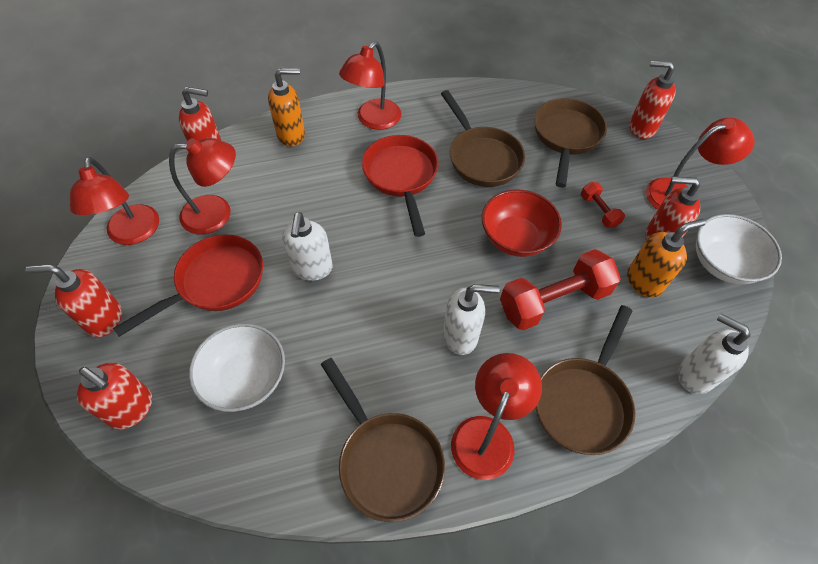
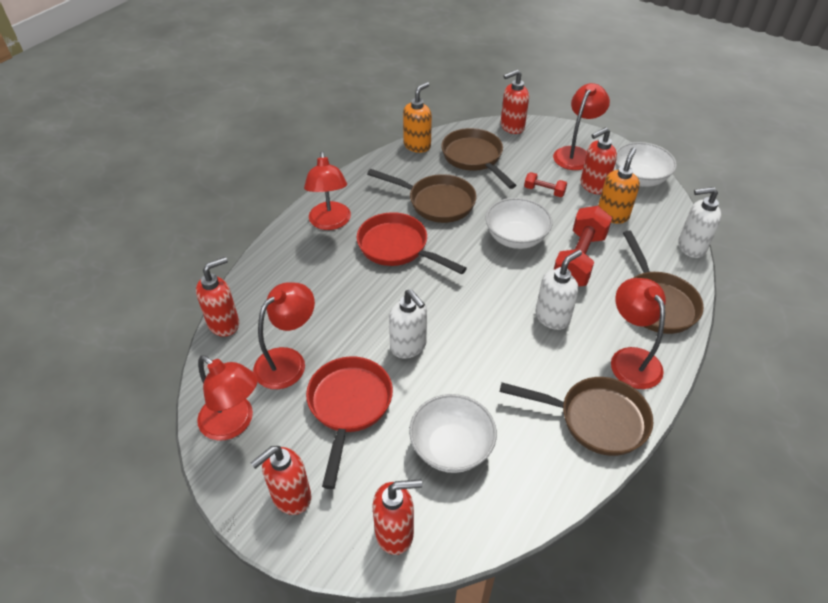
camera: 40 degrees left, 10 degrees down
orange soap dispenser [268,68,305,147] -> orange soap dispenser moved to [403,82,432,153]
red bowl [482,189,562,257] -> white bowl [485,198,553,249]

